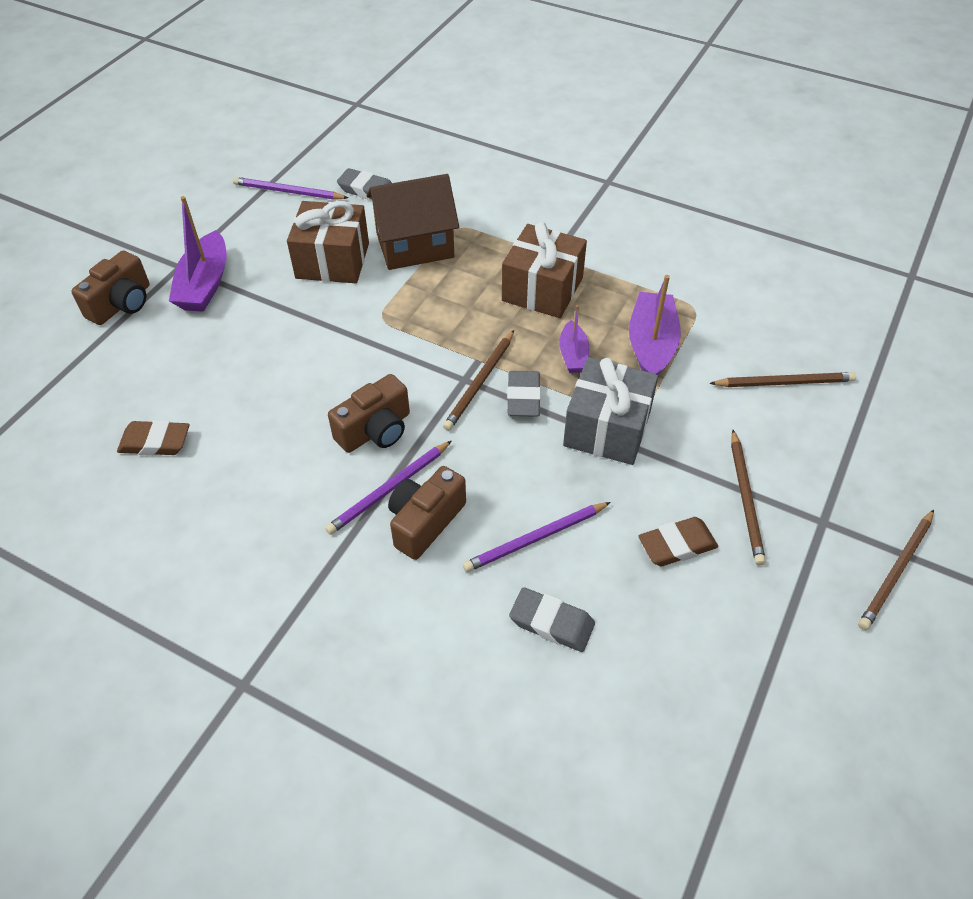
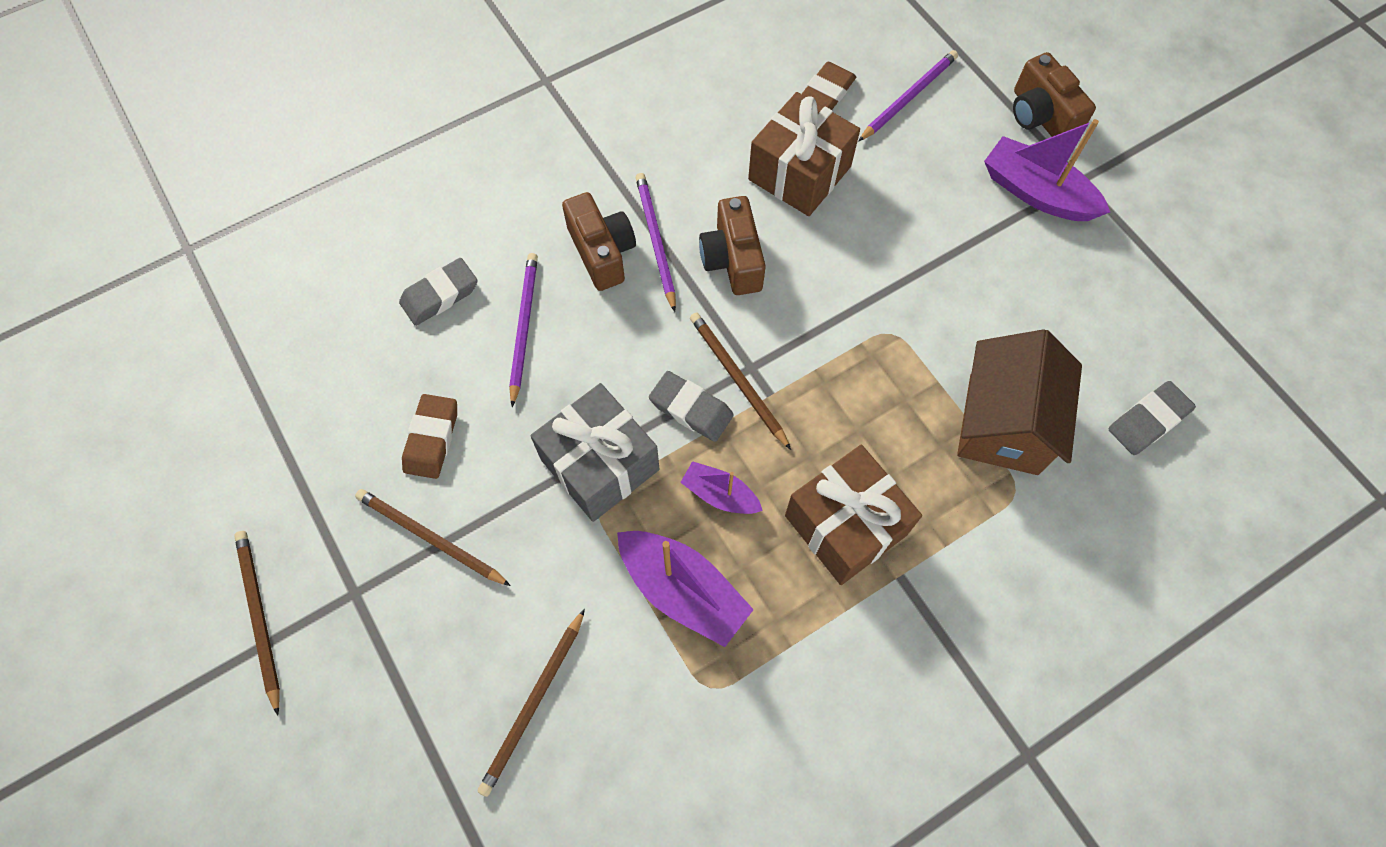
camera: 120 degrees right, 15 degrees up
purple pencil [233,177,348,200] -> purple pencil moved to [858,50,958,142]
brown gift [287,201,369,283] -> brown gift moved to [748,92,860,216]

